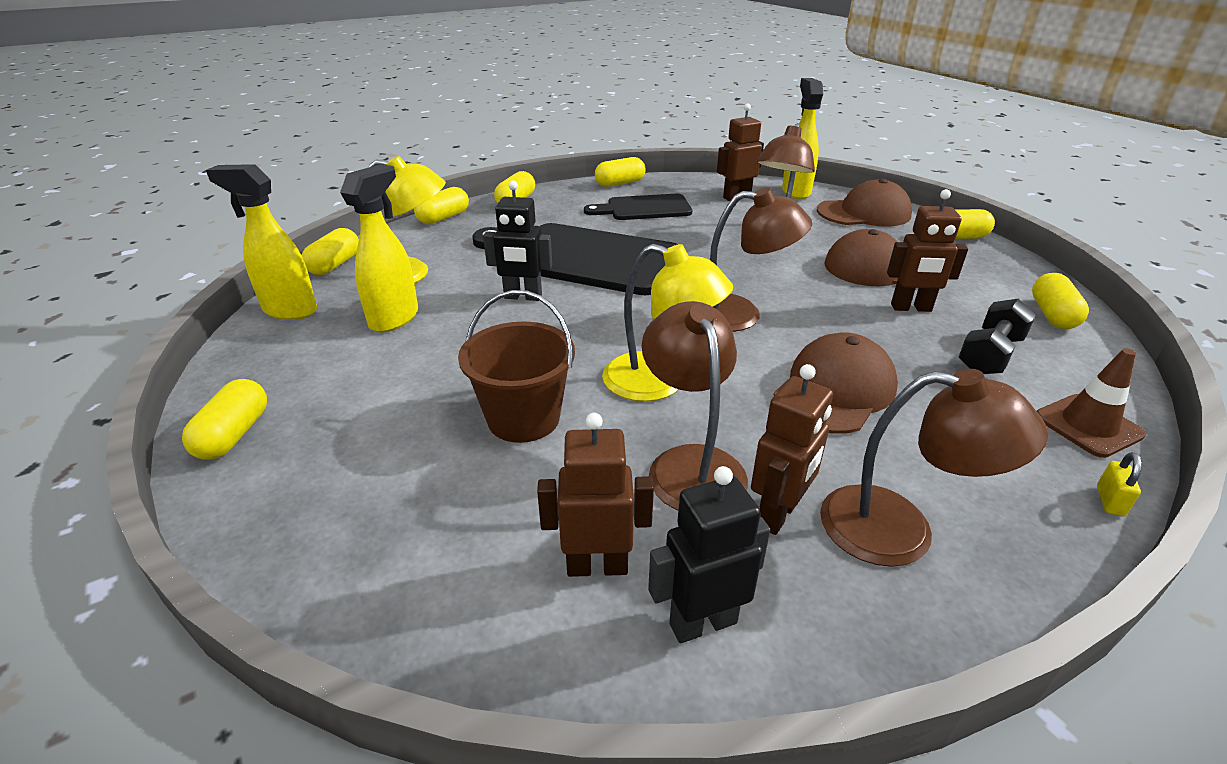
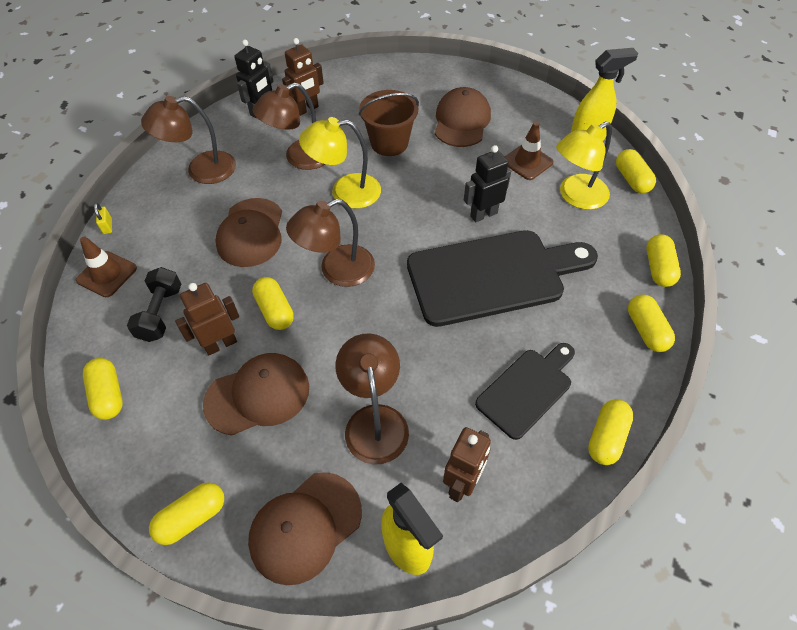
camera: 145 degrees right, 20 degrees up
yellow capsule [182,379,267,460] -> yellow capsule moved to [252,277,294,330]
yellow spray bottle [340,164,418,333] -> brown traffic cone [505,122,554,180]
brown lamp [642,301,748,510] -> brown lamp turned 105 degrees clockwise [252,83,325,170]
brown robot [751,364,833,535] -> none
none -> brown cap [435,87,491,147]

